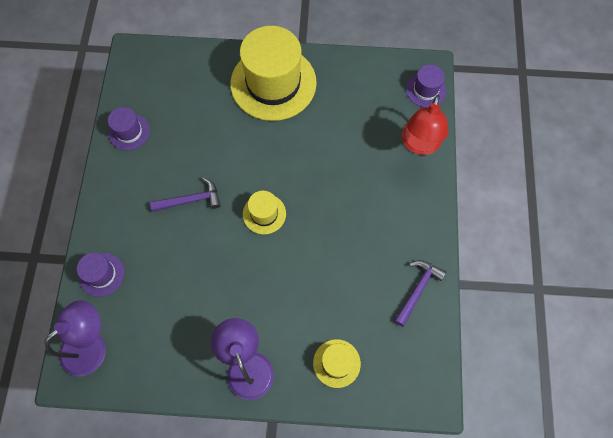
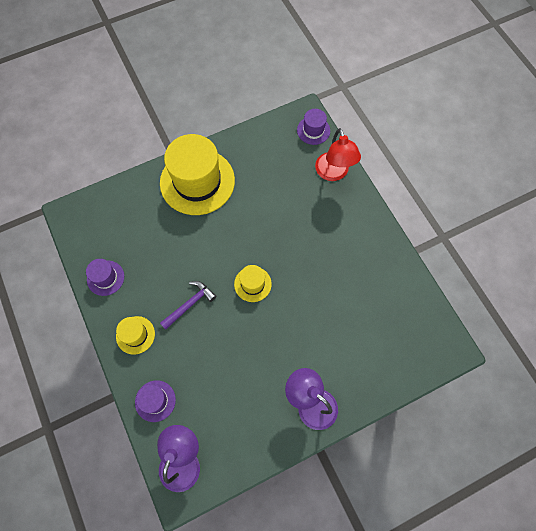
camera: 30 degrees left, 0 degrees up
yellow hat [313,339,361,388] -> yellow hat moved to [116,316,155,355]
purple hammer [394,260,446,327] -> none

